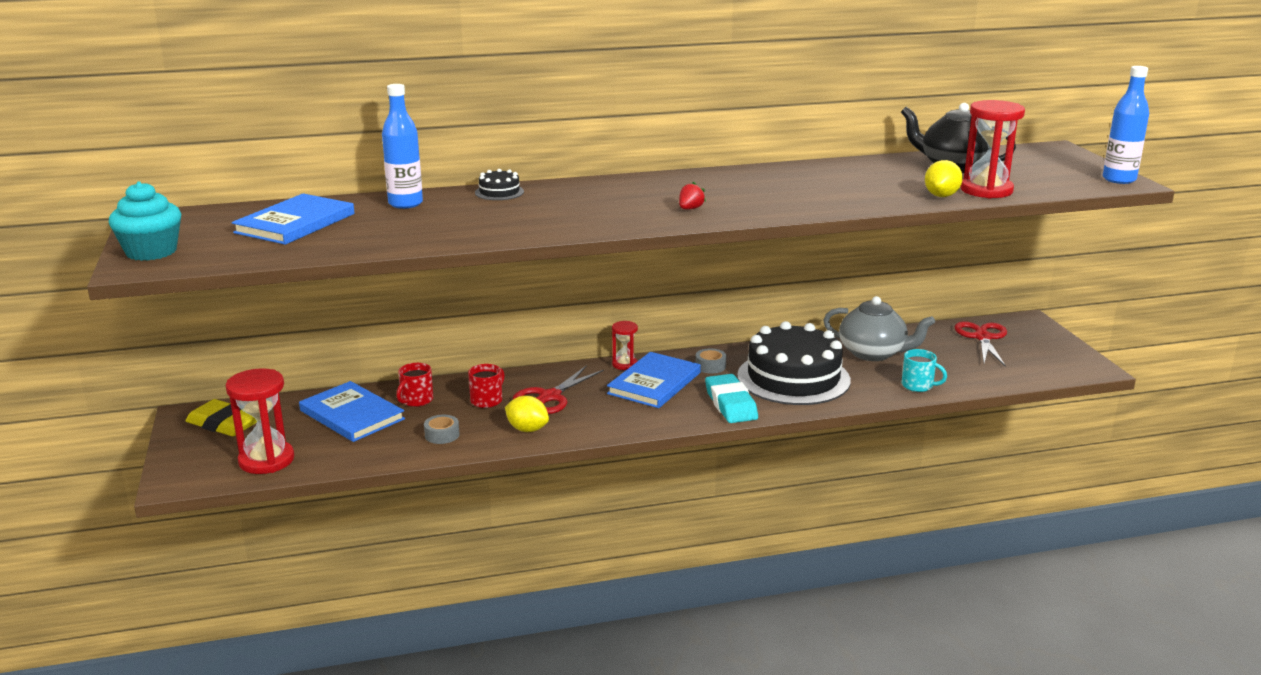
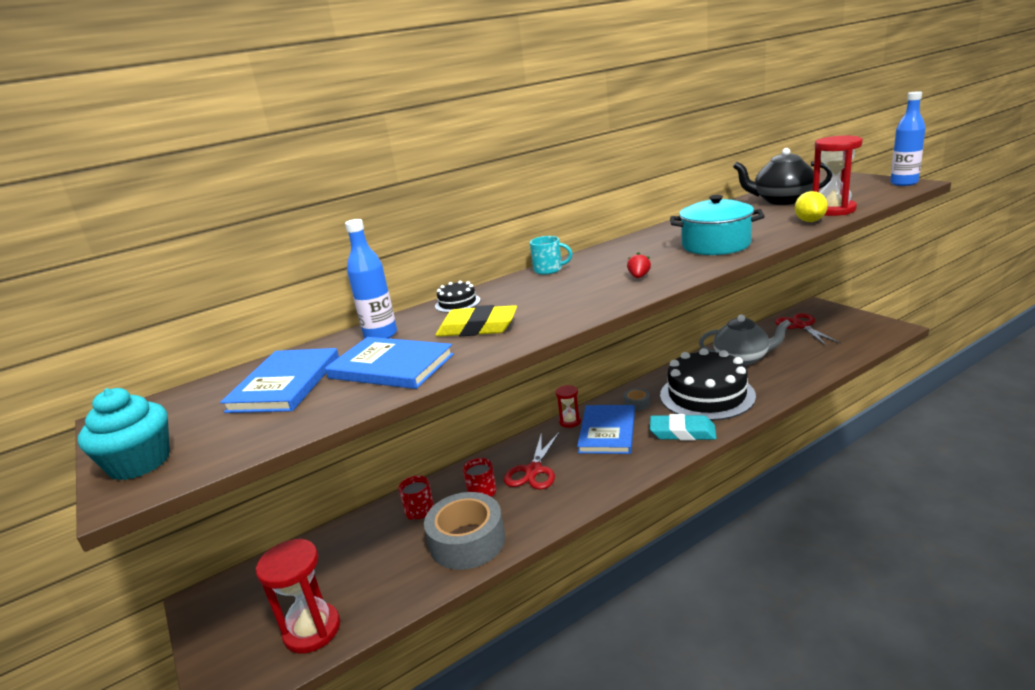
camera: 15 degrees left, 0 degrees up
yellow eraser [185,399,257,436] -> yellow eraser moved to [436,305,517,337]
blue book [299,381,405,442] -> blue book moved to [325,337,454,389]
grey tape [424,415,460,444] -> grey tape [424,492,505,570], size x2.32
yellow lemon [505,396,549,432] -> none
turquoise eraser [705,374,758,423] -> turquoise eraser turned 45 degrees counterclockwise [650,414,716,441]
turquoise mug [902,349,947,392] -> turquoise mug moved to [530,236,573,275]
none -> turquoise pot [670,195,765,255]

